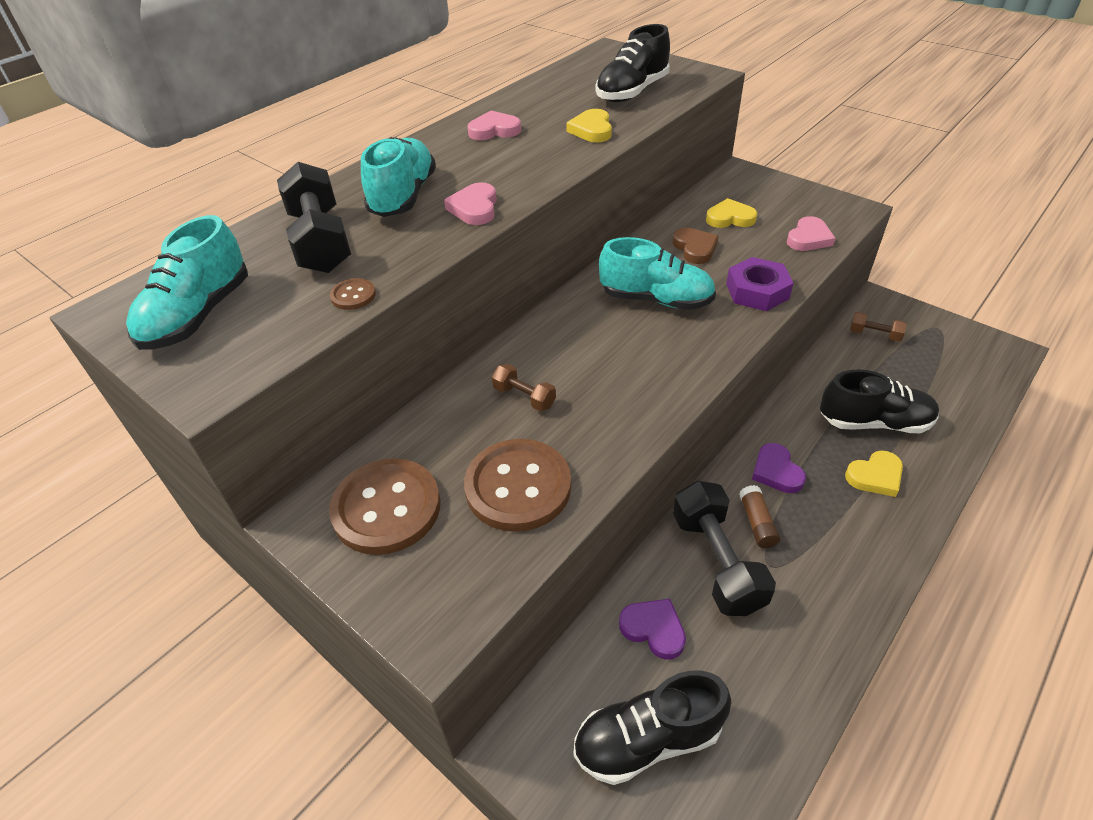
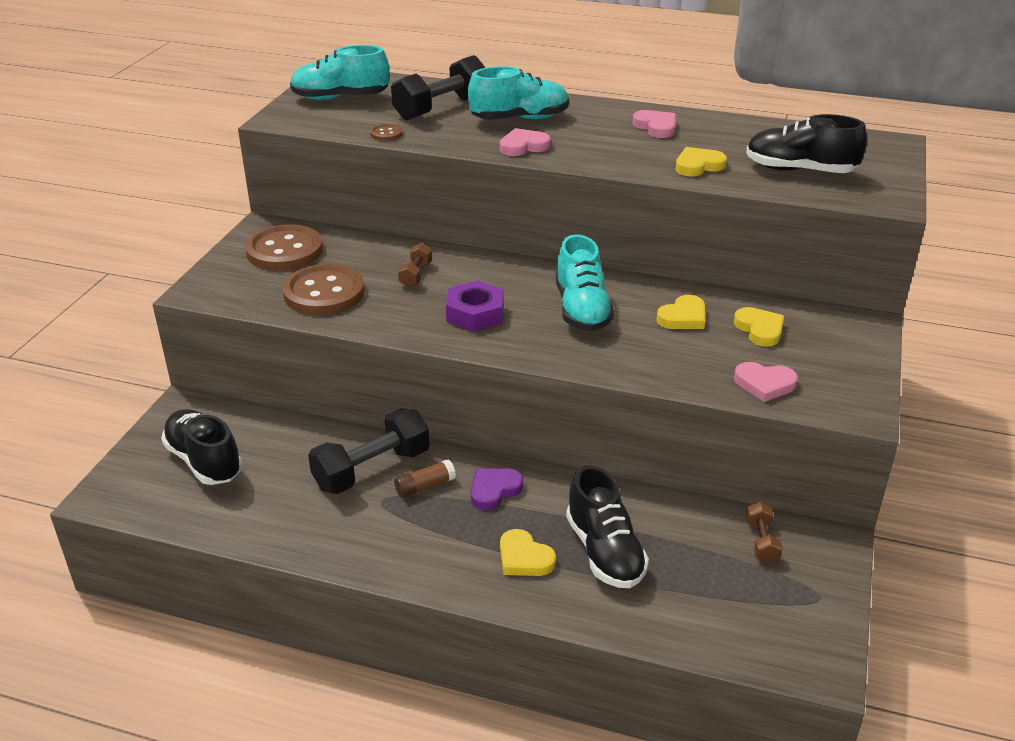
camera: 65 degrees right, 10 degrees down
purple heart [619,599,686,660] -> none
brown heart [672,228,719,264] -> yellow heart [656,295,705,329]
purple nut [726,257,794,311] -> purple nut moved to [446,280,504,331]

